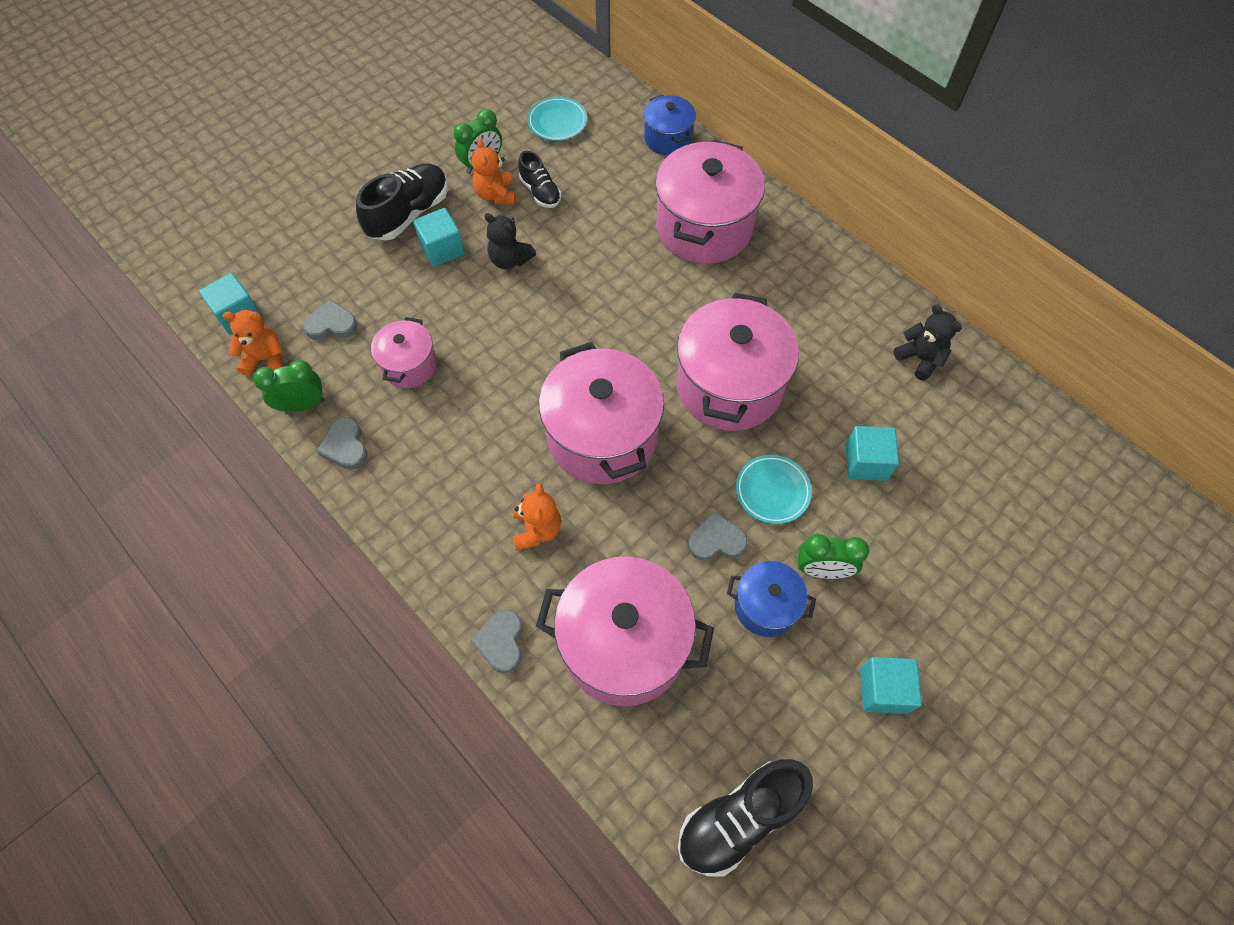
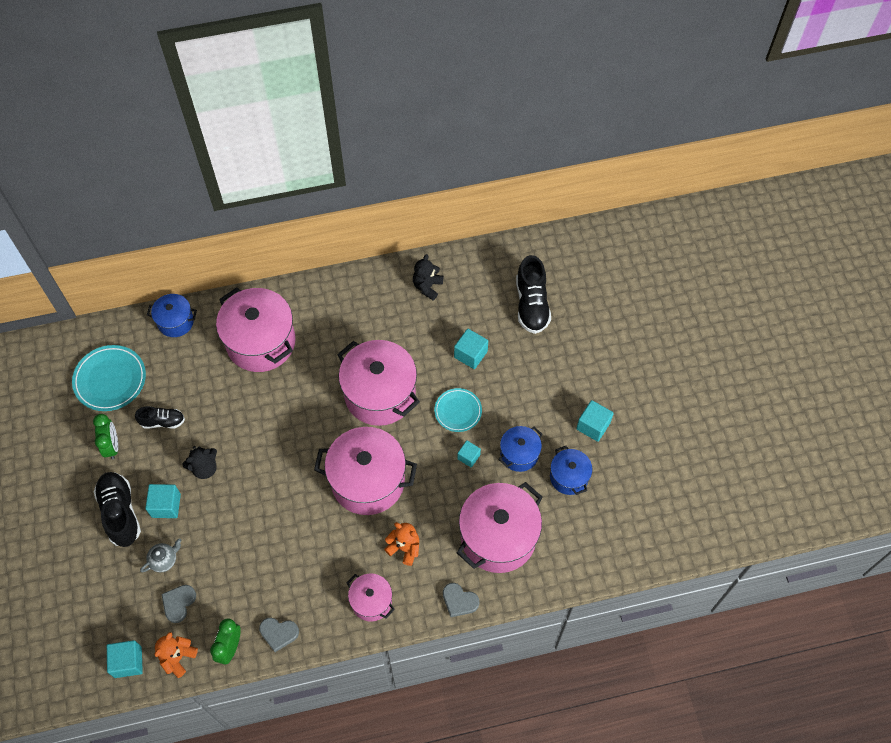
camera: 60 degrees left, 0 degrees up
pink pot [371,317,437,388] -> pink pot moved to [347,573,395,621]
orange teddy bear [471,138,516,205] -> none
turquoise plate [527,97,587,141] -> turquoise plate [72,345,146,411], size x1.55
black shoe [678,759,813,877] -> black shoe moved to [516,255,551,334]
grey heart [688,512,748,561] -> turquoise cube [457,440,481,468]
green clock [798,534,869,579] -> none
black teddy bear [894,304,962,381] -> black teddy bear turned 60 degrees counterclockwise [413,254,443,300]
none -> grey teapot [140,538,182,572]
none -> blue pot [550,446,593,495]

